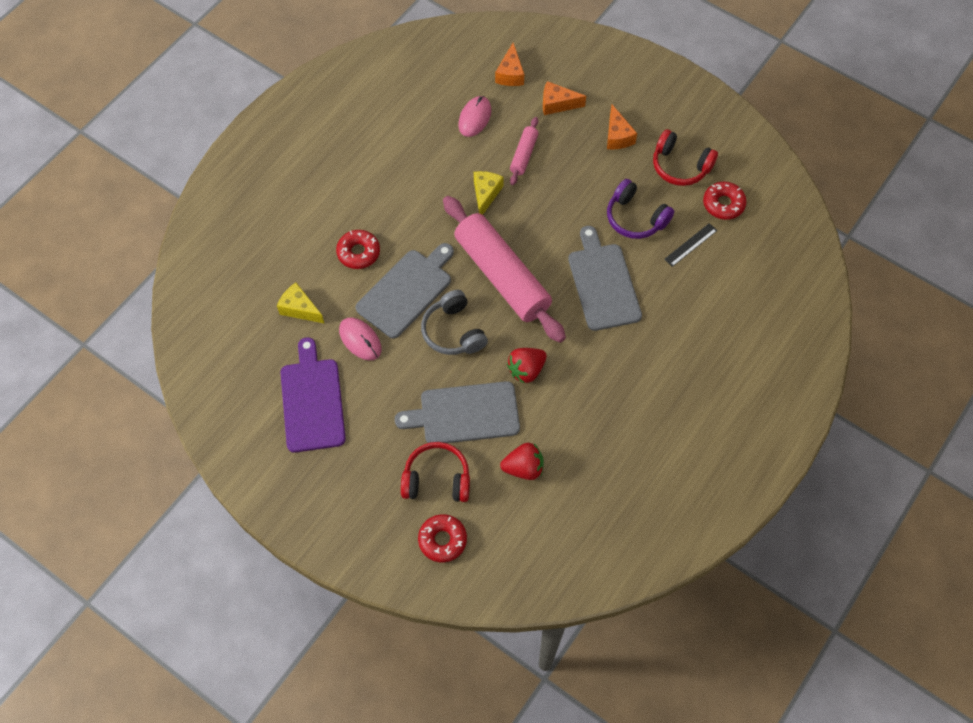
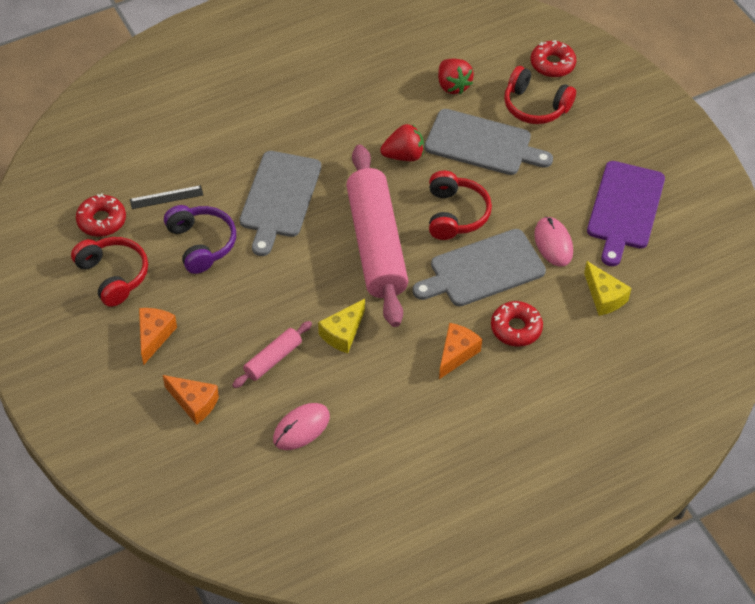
camera: 155 degrees left, 10 degrees down
grey headphones [421,290,488,355] -> red headphones [429,171,492,240]
orange cheese [495,43,524,86] -> orange cheese moved to [439,323,482,379]
red strawberry [500,443,544,480] -> red strawberry turned 135 degrees counterclockwise [438,59,474,95]

